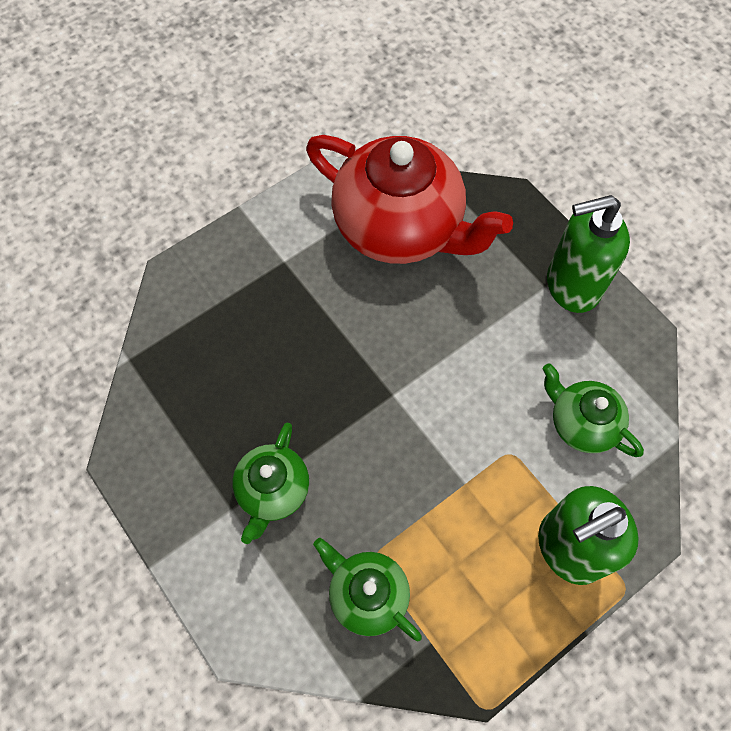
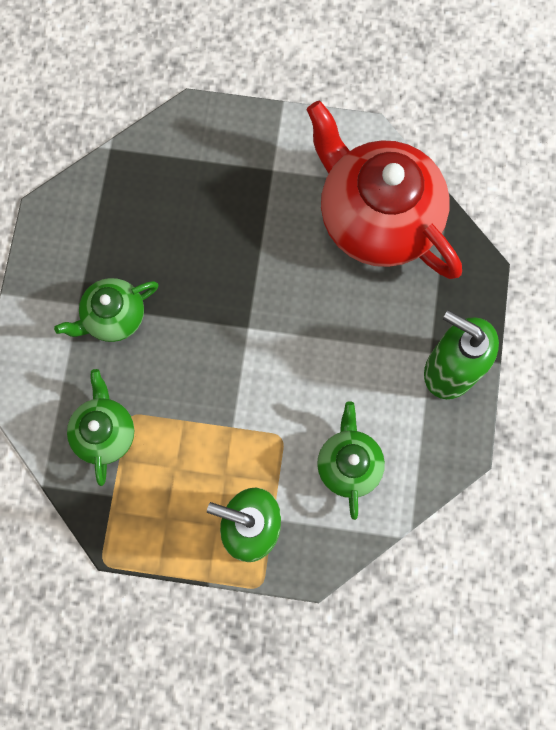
camera: 45 degrees right, 10 degrees up
red teapot [306,135,513,264] -> red teapot turned 150 degrees clockwise [306,100,462,279]

